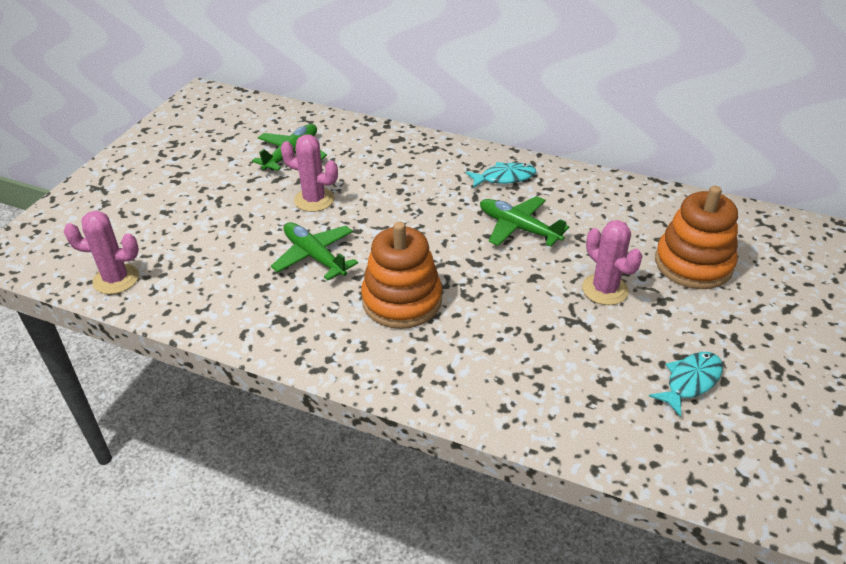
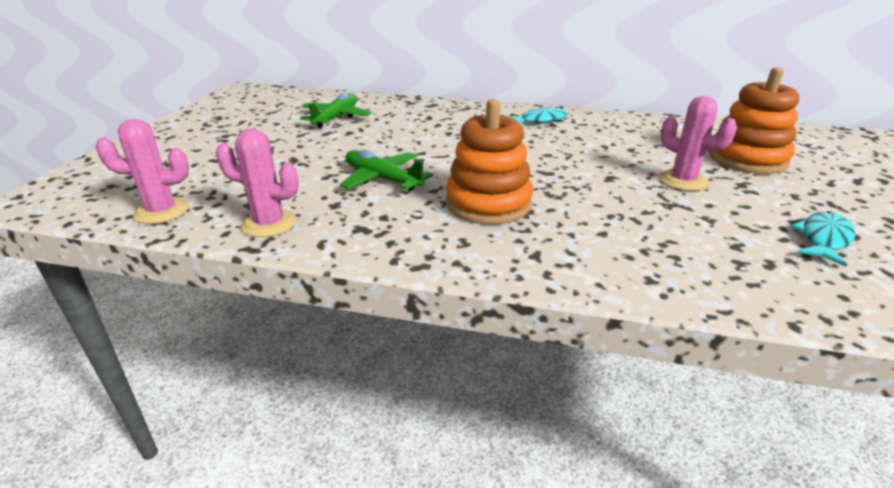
camera: 10 degrees left, 10 degrees down
pink cactus [281,134,338,212] -> pink cactus moved to [216,129,298,238]
green plane [480,196,569,247] -> none

